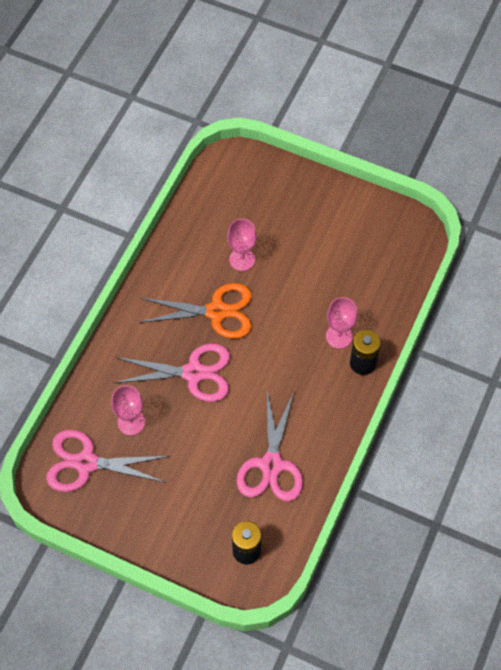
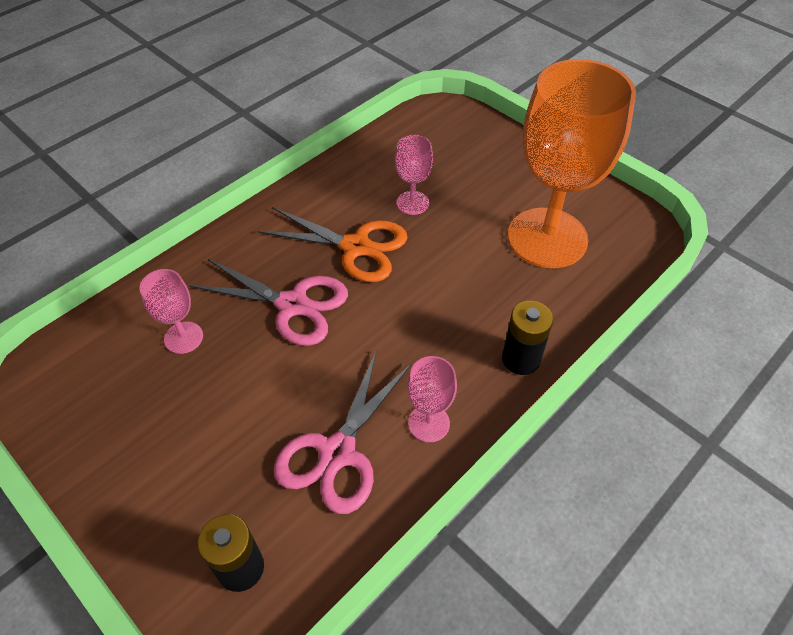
camera: 20 degrees right, 10 degrees down
pink scissors [46,430,170,492] -> none
pink goblet [326,297,357,349] -> pink goblet moved to [407,356,457,442]
none -> orange goblet [508,59,636,268]

